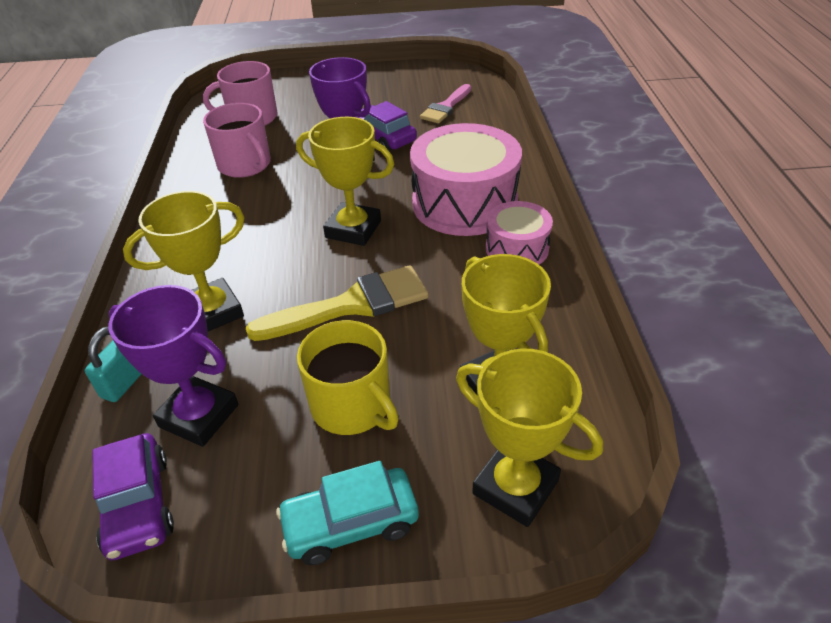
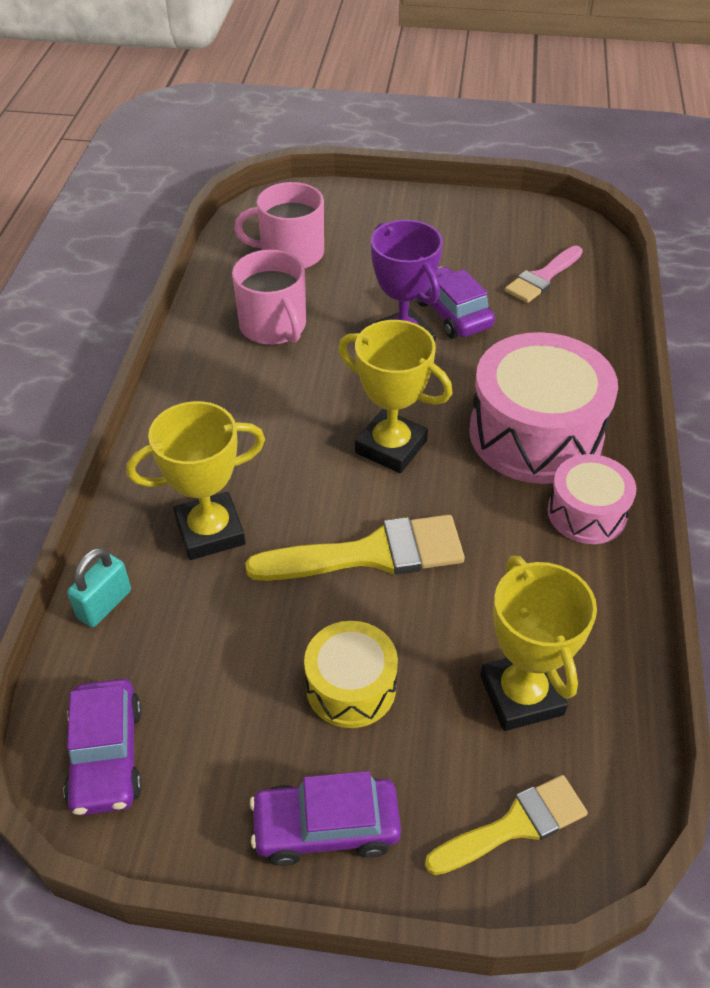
camera: 10 degrees right, 5 degrees up
purple trophy [108,285,238,447] -> none
turquoise car [276,461,419,565] -> purple car [250,771,401,866]
yellow mug [297,320,399,435] -> yellow drum [304,621,398,728]
yellow trophy [456,348,603,527] -> yellow brush [425,775,588,875]

